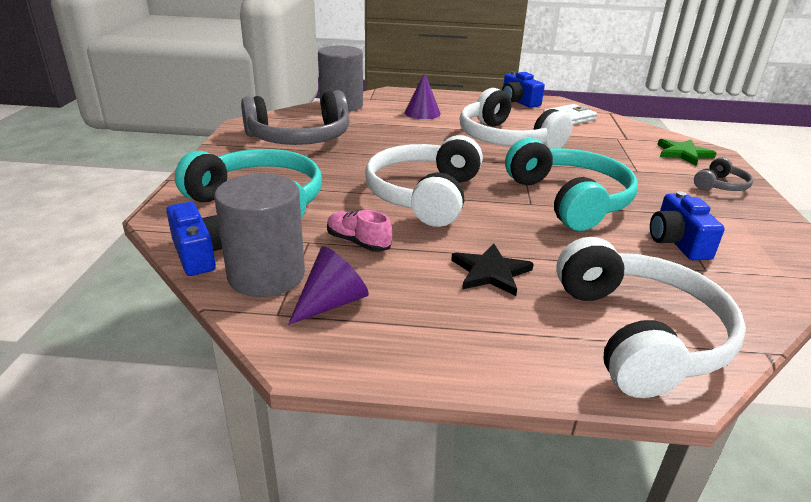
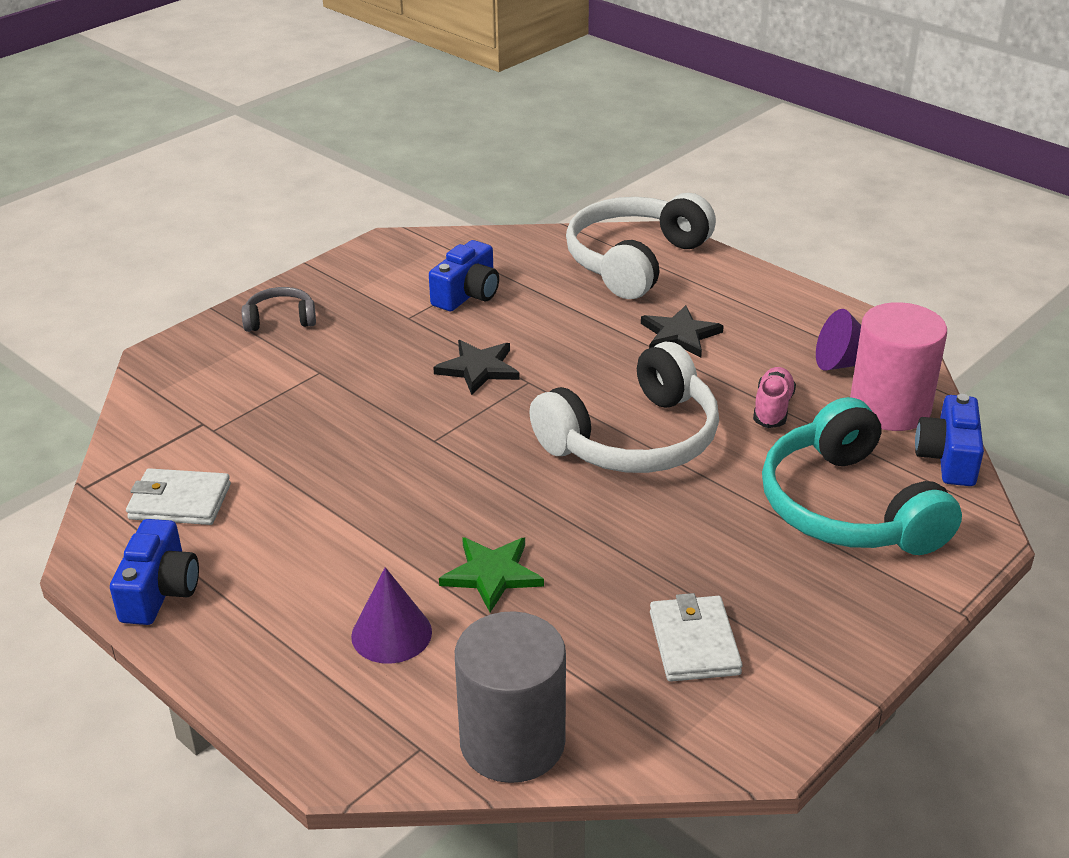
camera: 140 degrees left, 5 degrees up
grey cylinder [214,173,305,297] -> pink cylinder [850,302,947,431]
grey headphones [241,90,349,145] -> white wallet [650,593,743,682]
pink shoe [327,210,392,252] -> pink shoe turned 150 degrees counterclockwise [753,367,796,428]
white headphones [460,88,572,149] -> none
turquoise headphones [505,138,638,231] -> black star [433,340,520,395]
green star [657,139,716,166] -> green star moved to [439,537,544,612]

